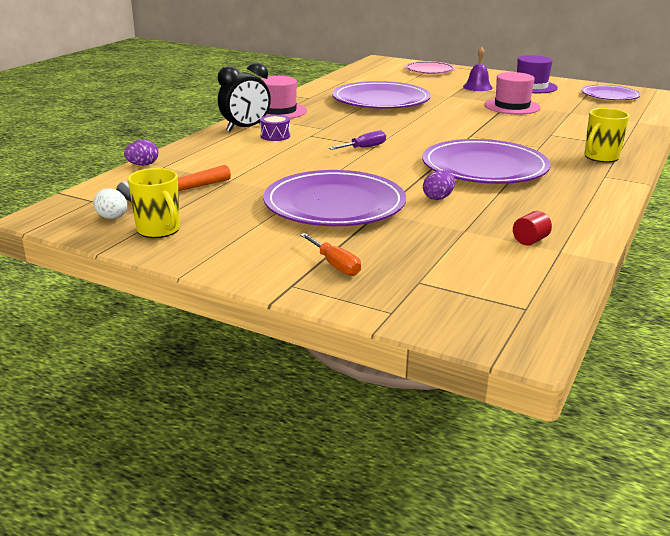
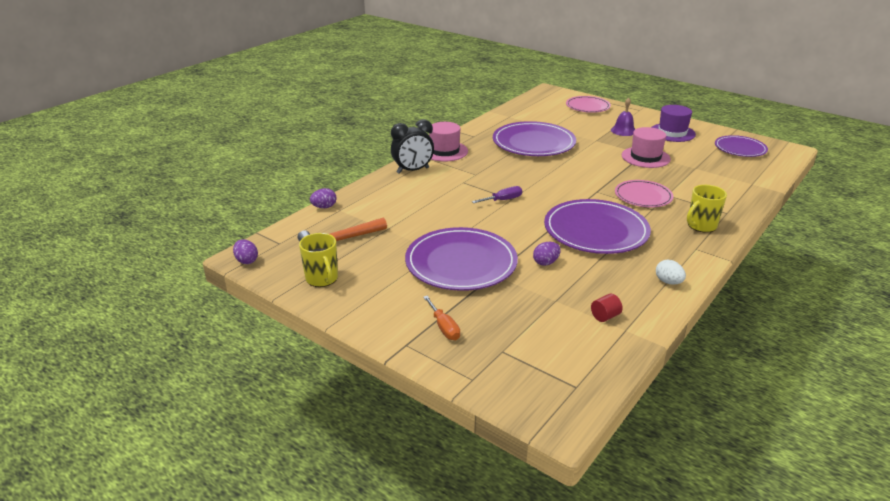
camera: 10 degrees right, 5 degrees up
white egg [93,188,127,219] -> white egg moved to [656,260,686,285]
purple drum [260,115,290,141] -> none
none -> purple egg [233,239,258,264]
none -> pink plate [615,180,674,207]

